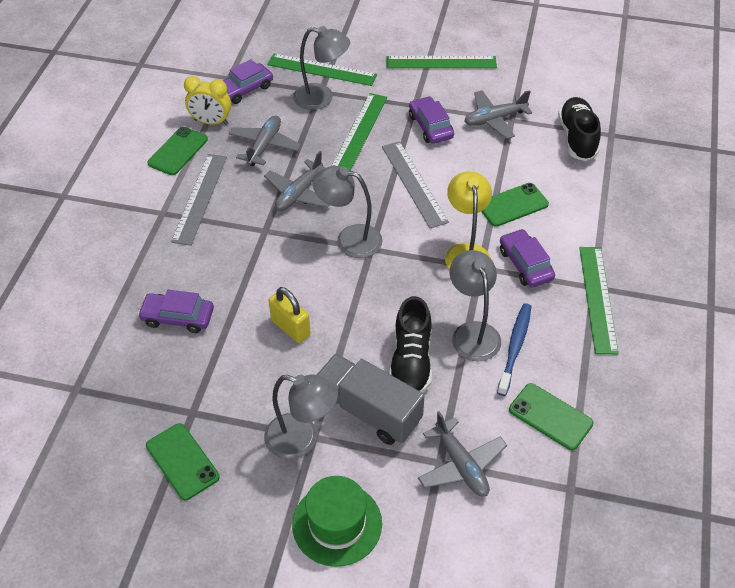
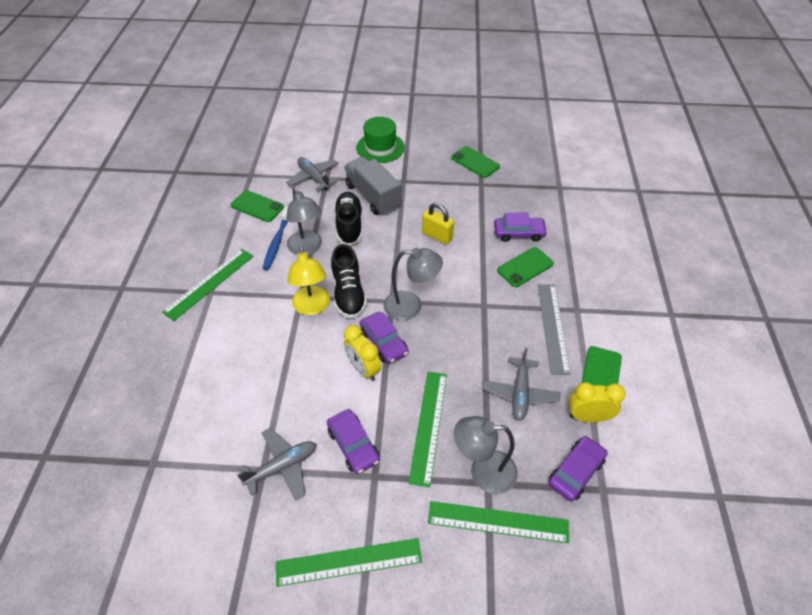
camera: 170 degrees right, 0 degrees up
grey plane [264,151,330,211] -> none
grey lamp [264,374,338,459] -> none
grey truck [317,354,425,445] -> grey truck turned 150 degrees counterclockwise [344,157,402,215]
grey ruler [382,141,449,228] -> yellow clock [344,325,381,381]
green phone [481,183,549,227] -> green phone moved to [497,247,554,287]
purple car [500,229,555,288] -> purple car moved to [360,312,409,364]
black shoe [558,97,601,161] -> black shoe moved to [331,244,367,319]
green ruler [579,247,619,354] -> green ruler turned 45 degrees clockwise [162,249,254,321]

